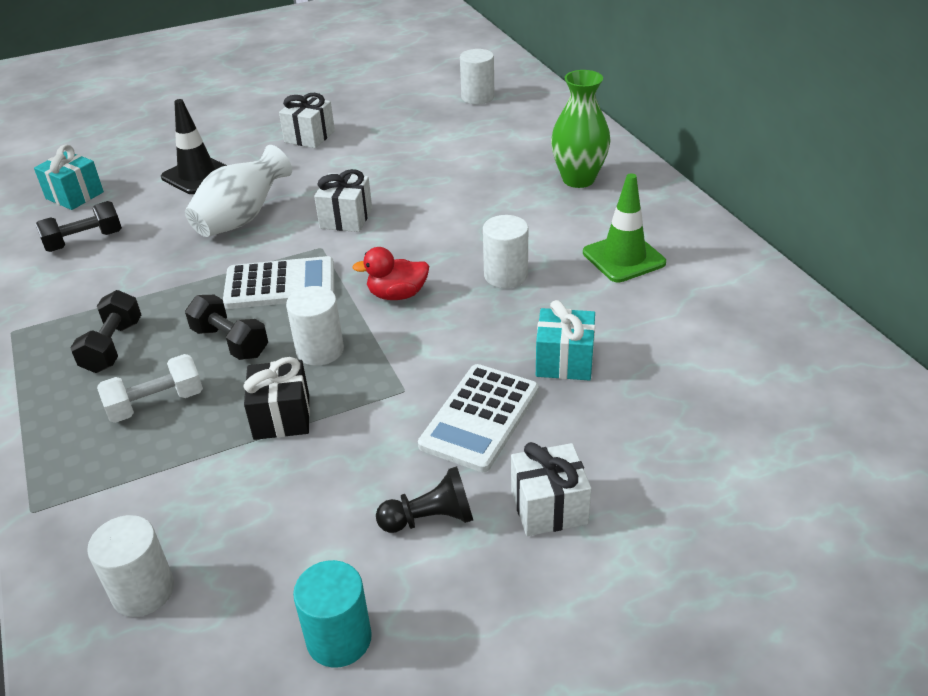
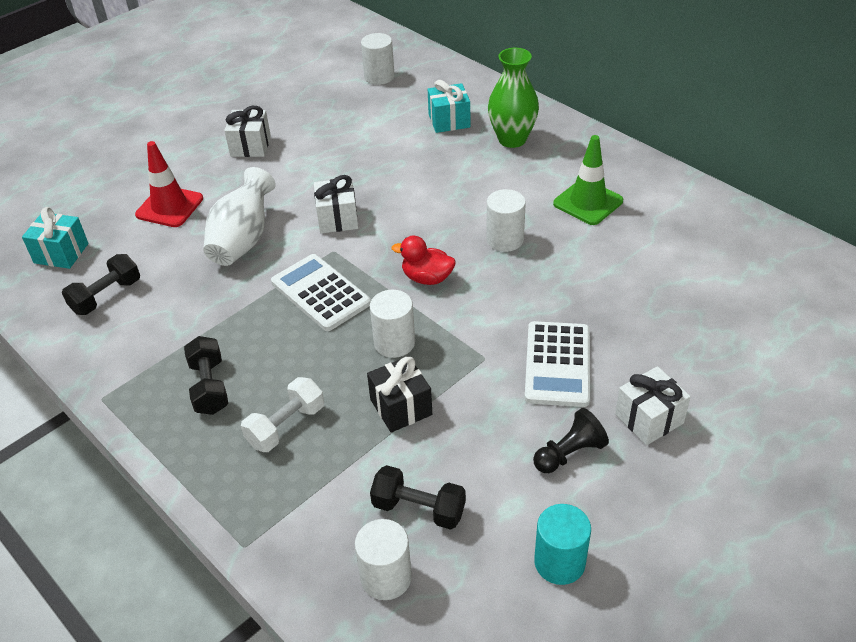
camera: 20 degrees left, 5 degrees up
black traffic cone [161,99,227,194] -> red traffic cone [135,141,203,227]
black dumbbell [185,295,268,360] -> black dumbbell moved to [370,465,466,530]
white calculator [223,256,334,309] -> white calculator turned 105 degrees counterclockwise [271,254,371,331]
red duck [352,247,429,300] -> red duck turned 45 degrees clockwise [392,236,456,285]
turquoise gift [536,300,595,380] -> turquoise gift moved to [428,80,470,133]

